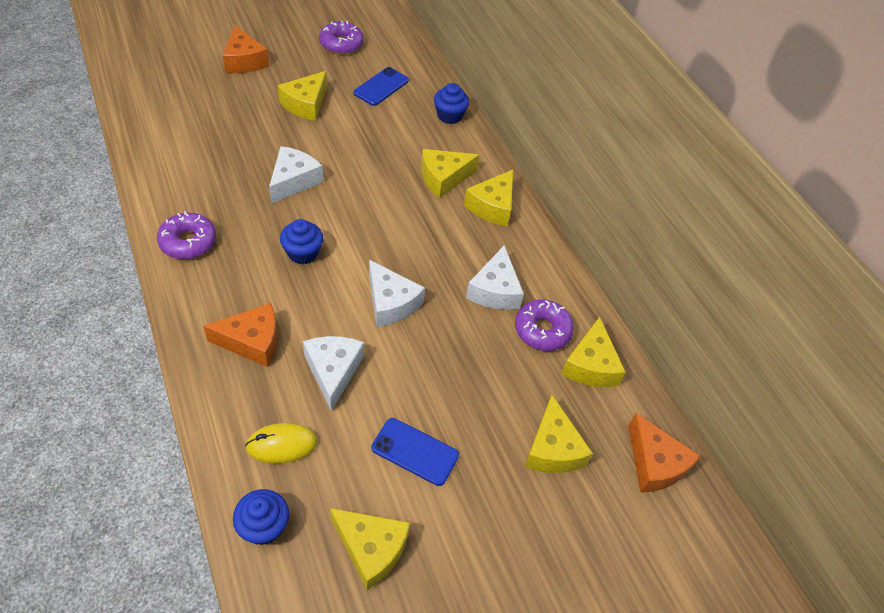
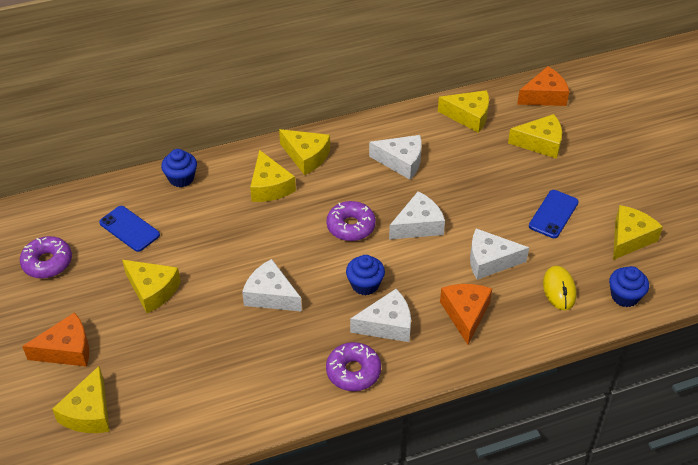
camera: 80 degrees left, 5 degrees down
purple donut [515,299,574,351] -> purple donut moved to [326,201,376,241]
none -> yellow cheese [52,366,110,433]
none -> white cheese [350,289,411,342]

